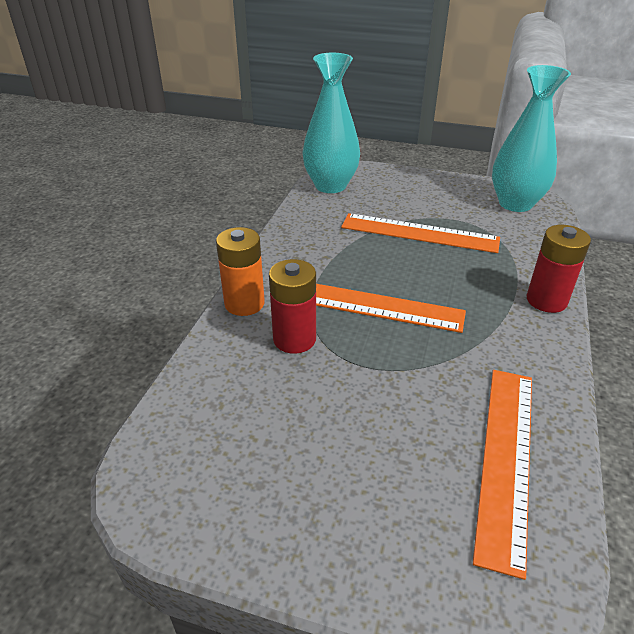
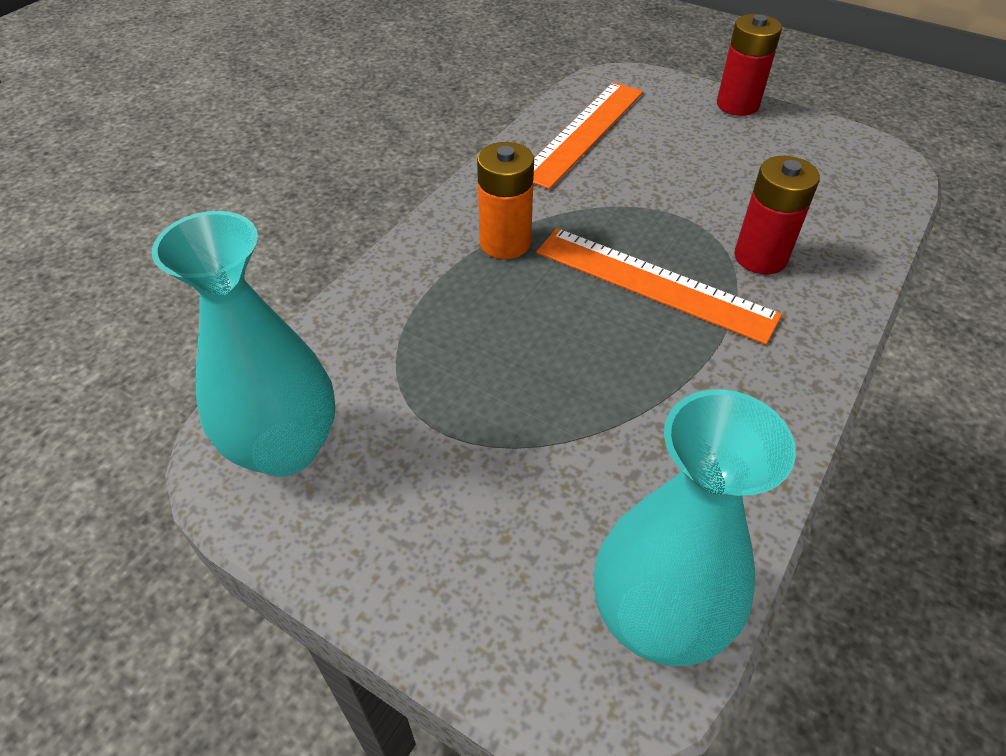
camera: 165 degrees left, 10 degrees up
orange battery [216,227,265,316] -> orange battery moved to [477,142,534,259]
orange ruler [341,213,500,253] -> none
red battery [527,225,591,313] -> red battery moved to [717,14,782,116]

